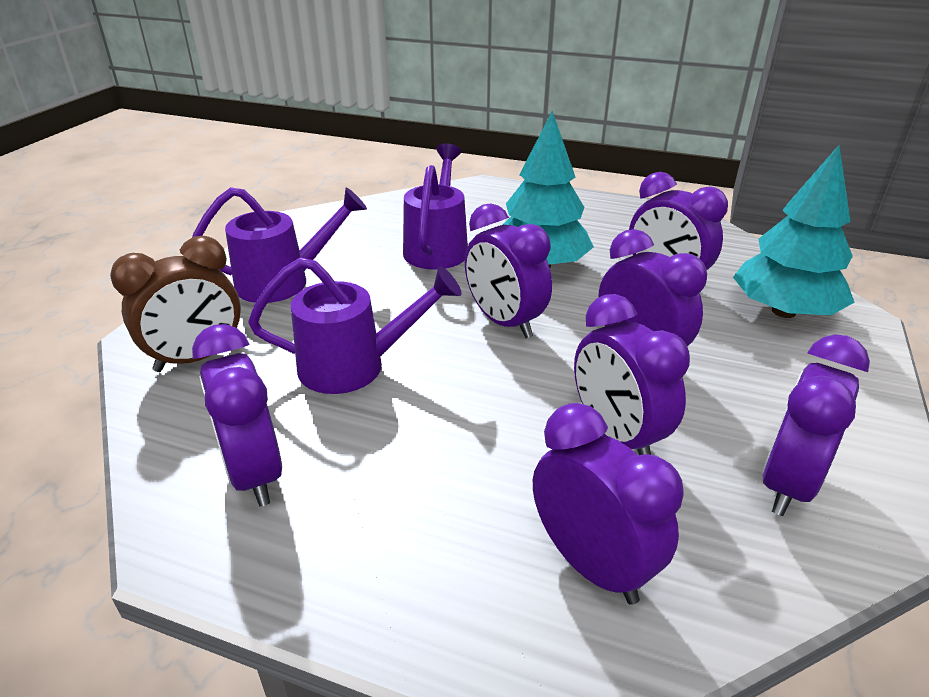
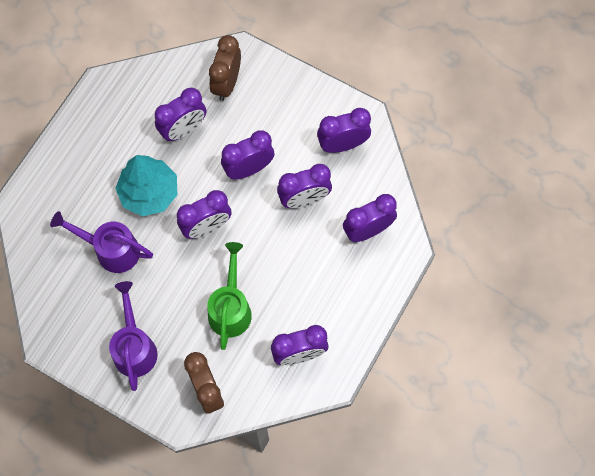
camera: 80 degrees left, 35 degrees up
purple watering can [248,257,462,394] -> green watering can [207,242,252,350]
turquoise tree [733,145,855,318] -> brown clock [209,35,241,101]
purple clock [762,334,870,516] -> purple clock turned 120 degrees clockwise [317,108,371,153]

